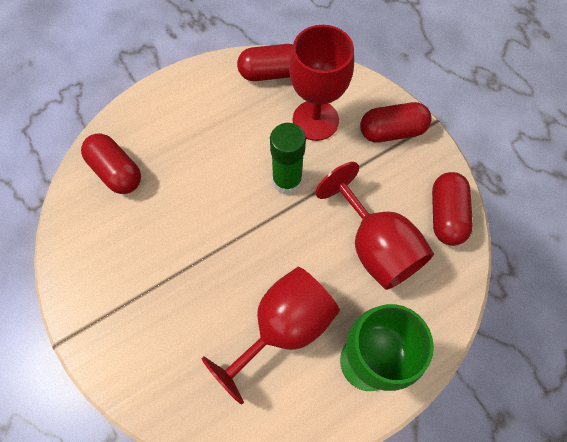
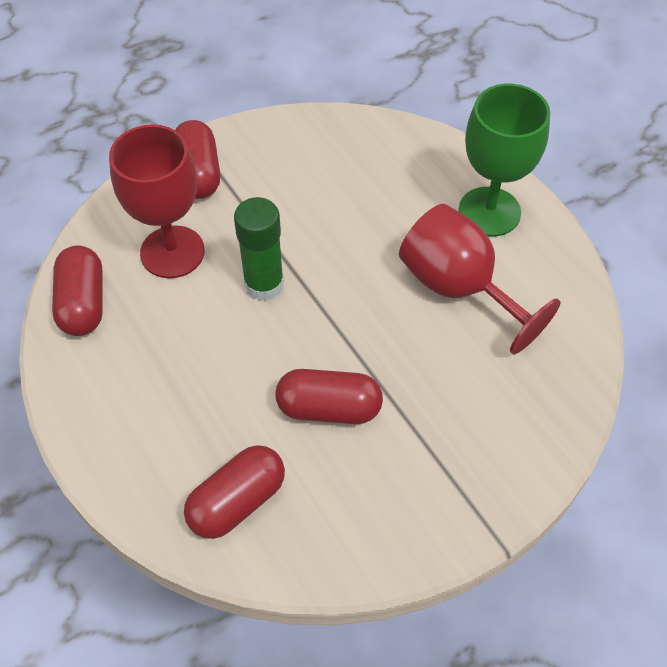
camera: 90 degrees left, 10 degrees down
red goblet [315,162,434,290] -> none
red capsule [432,172,473,246] -> red capsule moved to [275,369,383,424]

